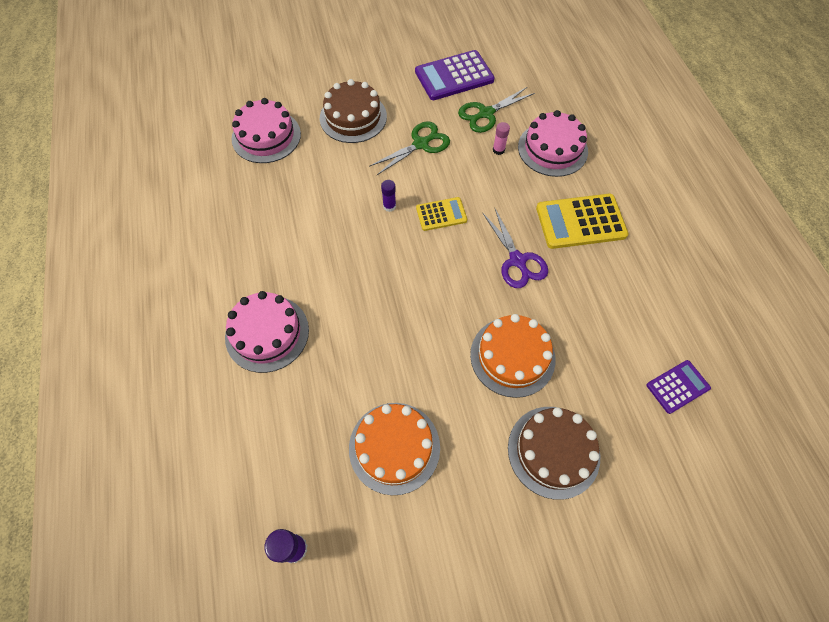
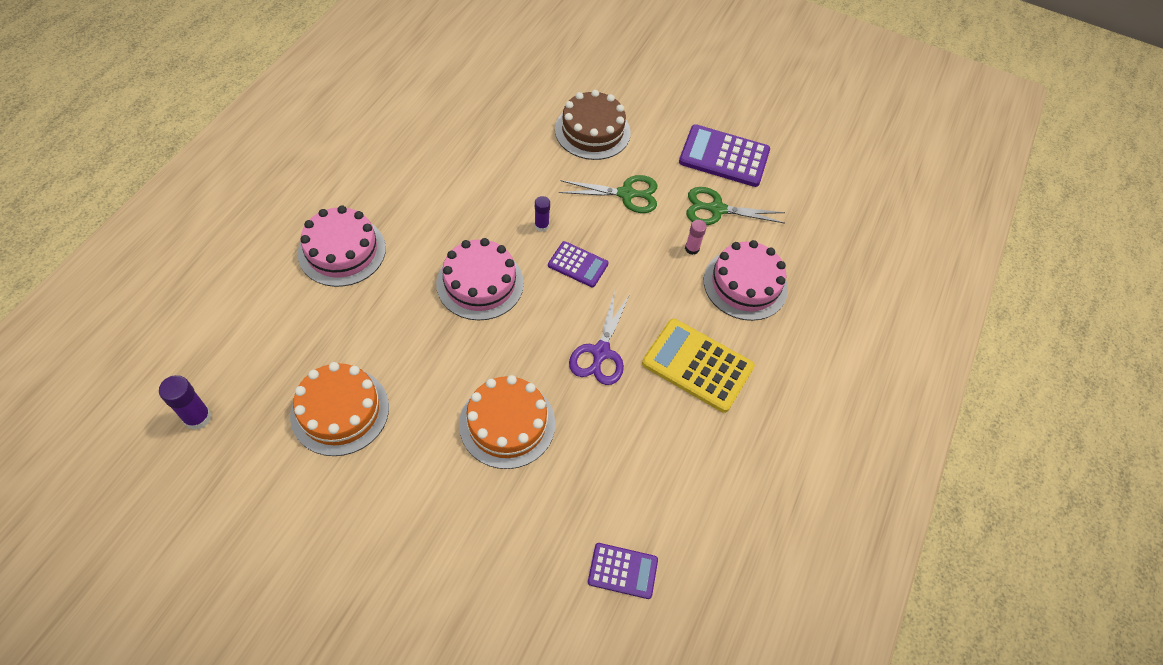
camera: 35 degrees right, 5 degrees down
pink cake [231,98,301,163] -> pink cake moved to [436,238,524,320]
yellow calculator [416,197,467,231] -> purple calculator [548,241,609,287]
brown cake [508,407,600,500] -> none

